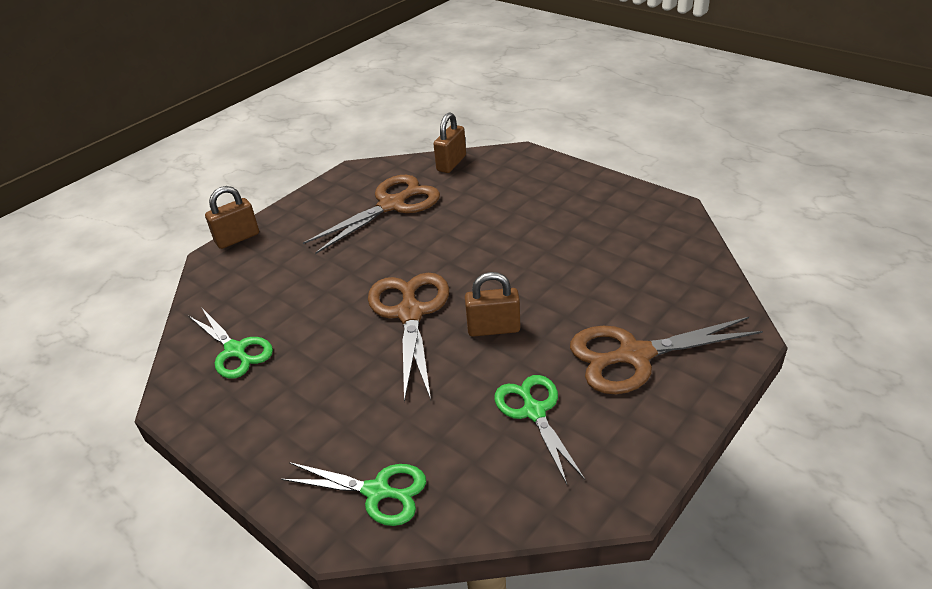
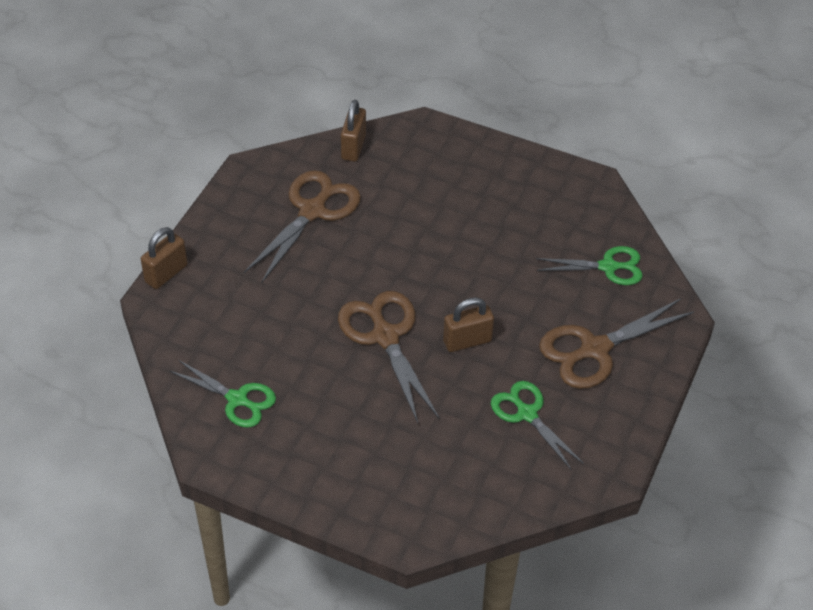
camera: 20 degrees left, 10 degrees up
green scissors [281,462,426,526] -> green scissors moved to [536,246,643,285]

